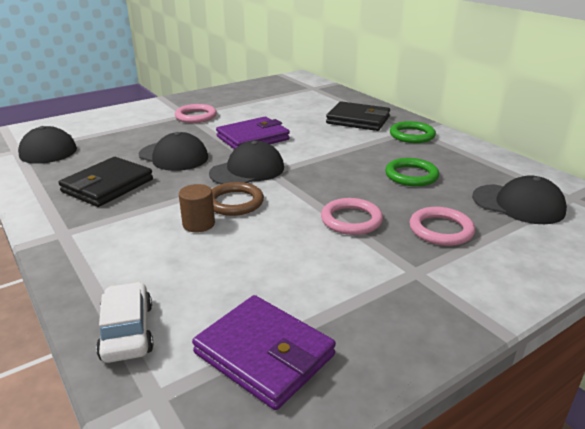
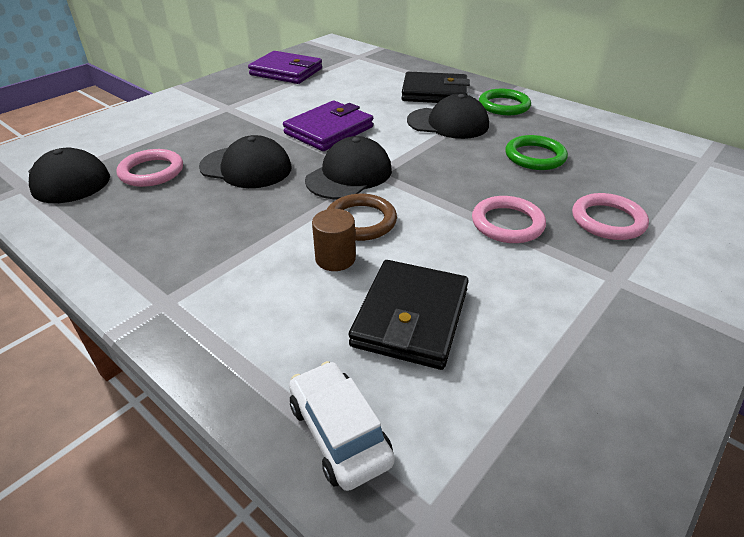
camera: 15 degrees left, 10 degrees up
black wallet [59,157,153,207] -> black wallet moved to [349,260,469,370]
pink ring [175,104,217,123] -> pink ring moved to [116,149,183,187]
purple wallet [192,295,336,410] -> purple wallet moved to [248,51,322,84]
black cap [472,175,567,224] -> black cap moved to [407,94,489,139]

